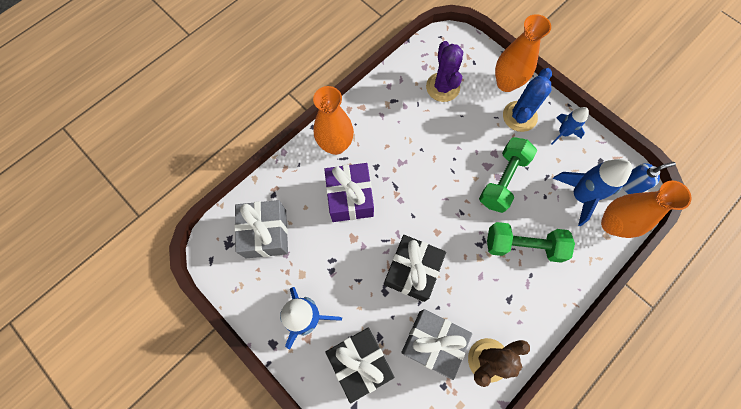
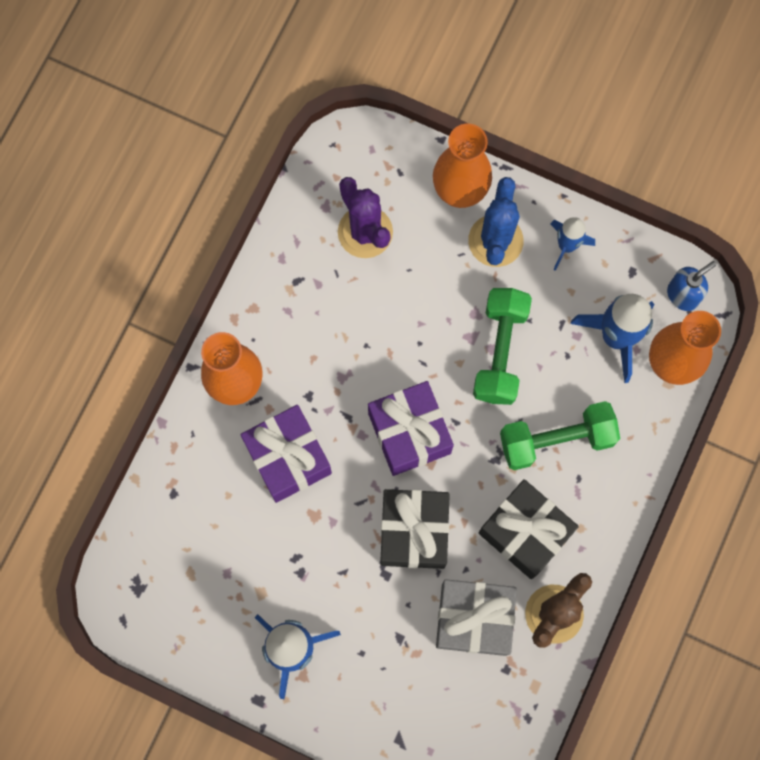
camera: 20 degrees left, 5 degrees up
grey gift [234,200,288,259] -> none
black gift [325,328,394,403] -> black gift moved to [479,479,579,579]
none -> purple gift [368,381,454,476]

